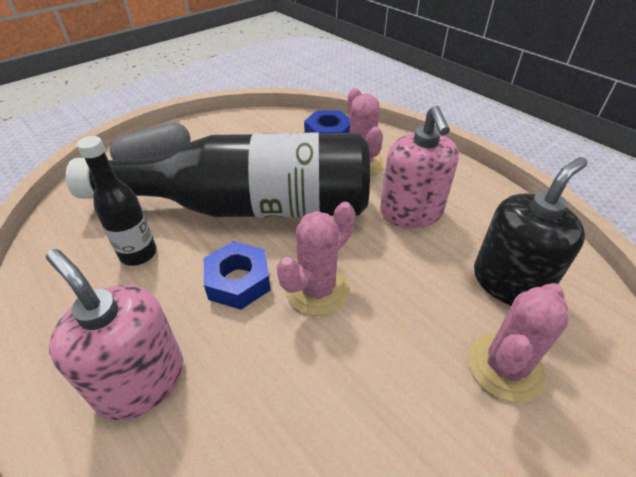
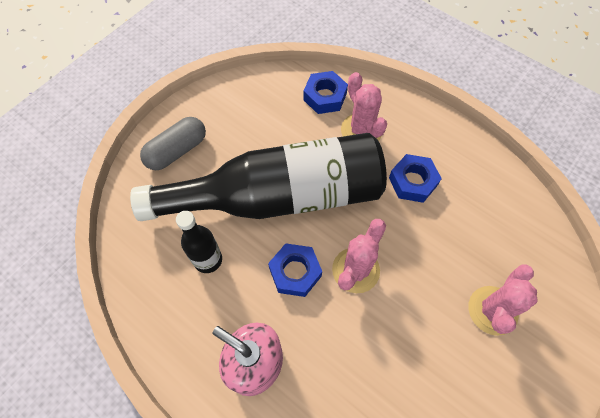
camera: 10 degrees left, 20 degrees up
pink soap dispenser [380,106,459,228] -> blue nut [389,154,442,203]
black soap dispenser [474,157,588,306] -> none

